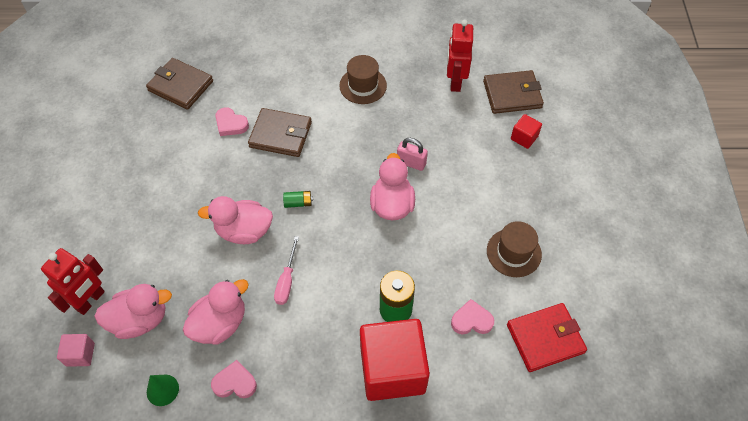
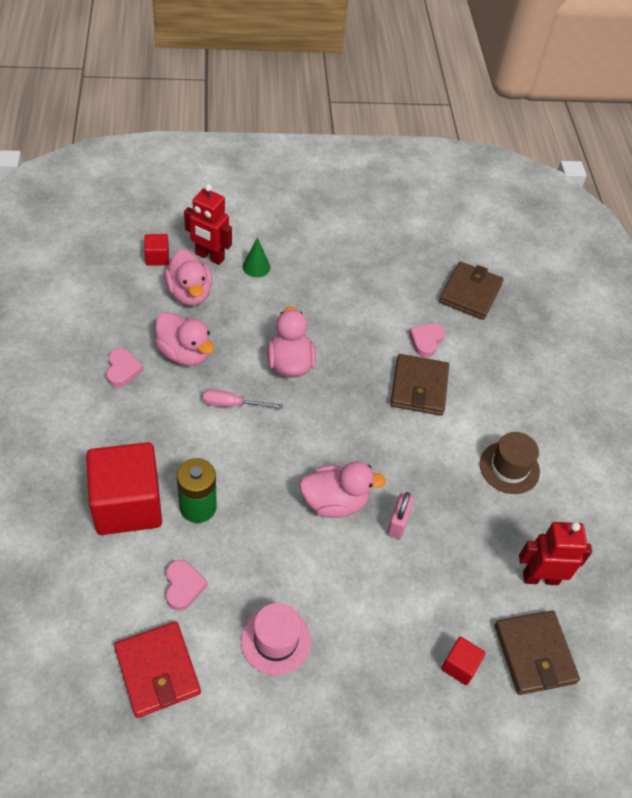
camera: 80 degrees right, 5 degrees down
pink cube [57,334,95,367] -> red cube [144,234,169,266]
green cone [147,375,179,406] -> green cone moved to [243,237,271,277]
green battery [283,191,313,208] -> none
brown hat [487,221,542,277] -> pink hat [241,603,311,675]

